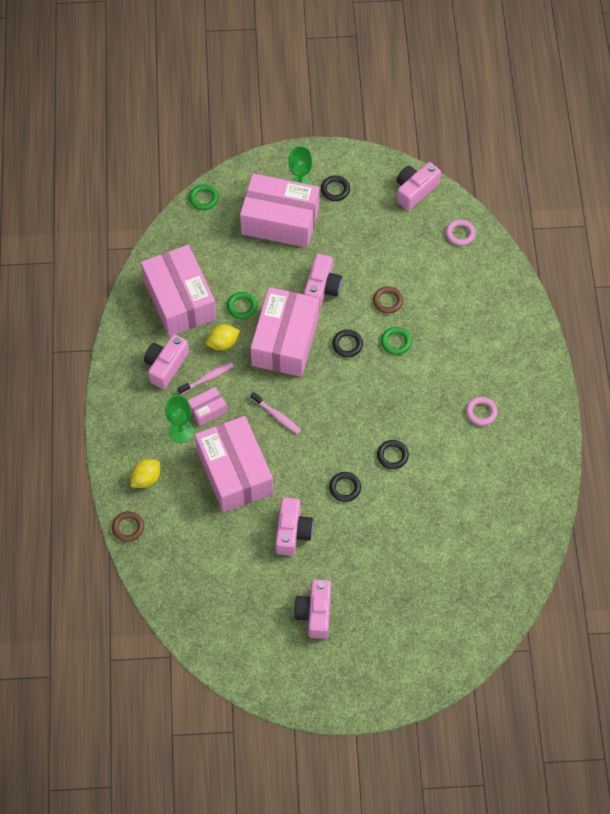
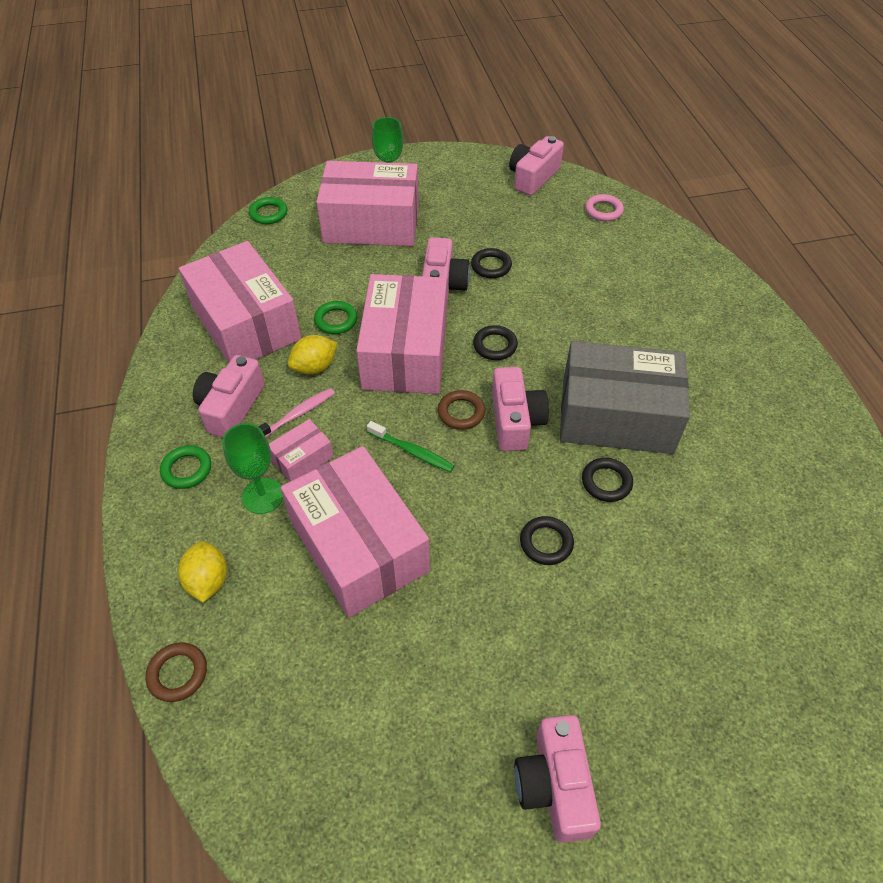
camera: 10 degrees left, 10 degrees down
yellow lemon [131,459,160,488] -> yellow lemon turned 45 degrees counterclockwise [178,541,227,602]
pink toothbrush [251,392,301,434] -> green toothbrush [367,421,454,472]
pink camera [275,497,313,556] -> pink camera moved to [492,367,549,451]
black ring [321,175,350,201] -> black ring moved to [471,248,512,278]
brown ring [373,286,403,314] -> brown ring moved to [438,390,485,430]
green ring [381,327,412,355] -> green ring moved to [160,445,211,489]
pink ring [466,397,498,426] -> none
none -> grey box [560,341,690,454]

